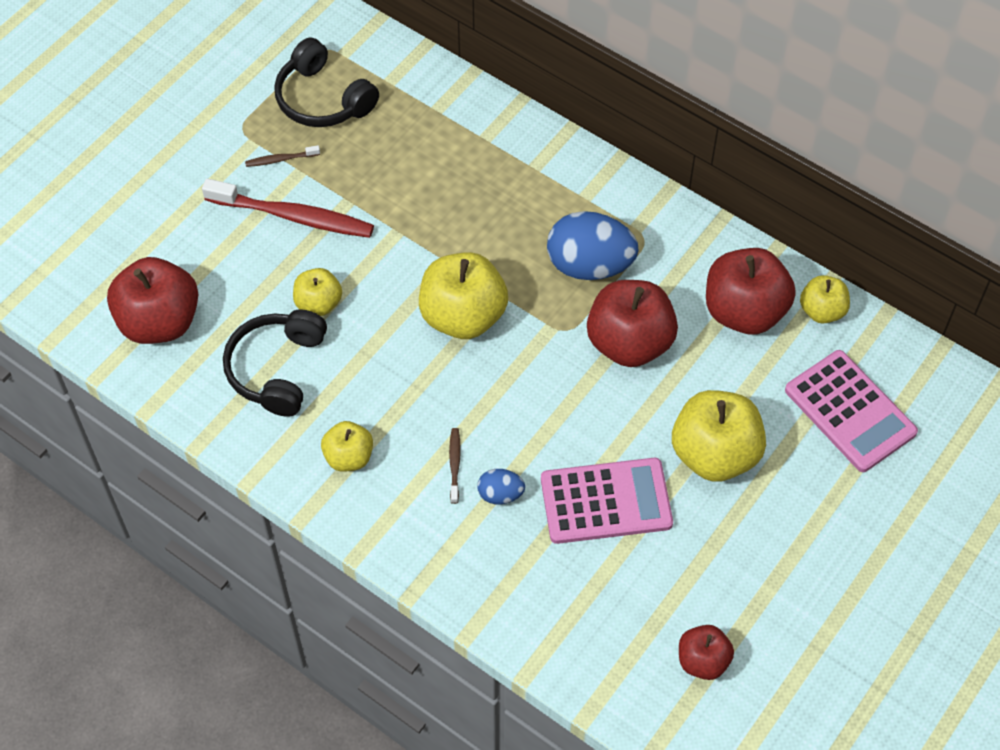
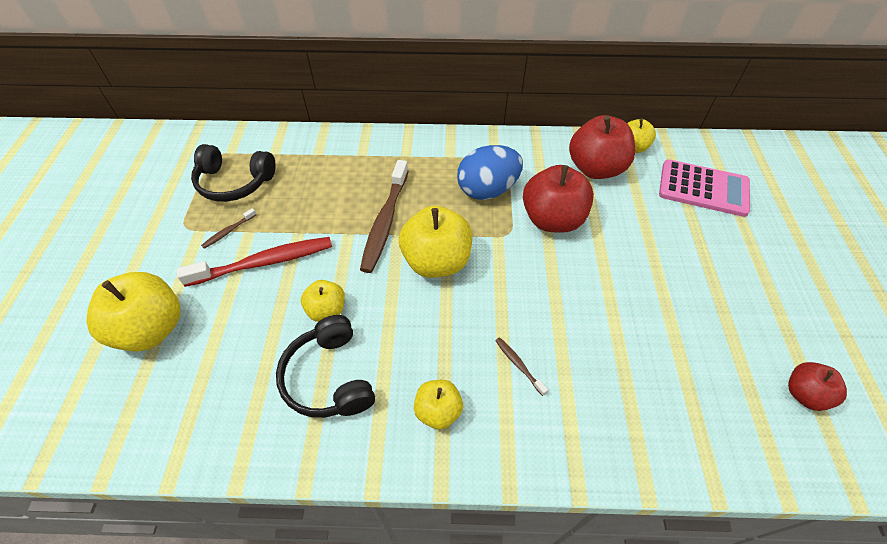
camera: 35 degrees left, 5 degrees down
red apple [107,257,198,344] -> none
blue egg [477,469,525,505] -> none
pink calculator [541,458,673,544] -> none
yellow apple [672,390,766,482] -> yellow apple moved to [86,272,180,352]
none -> brown toothbrush [360,160,408,273]

